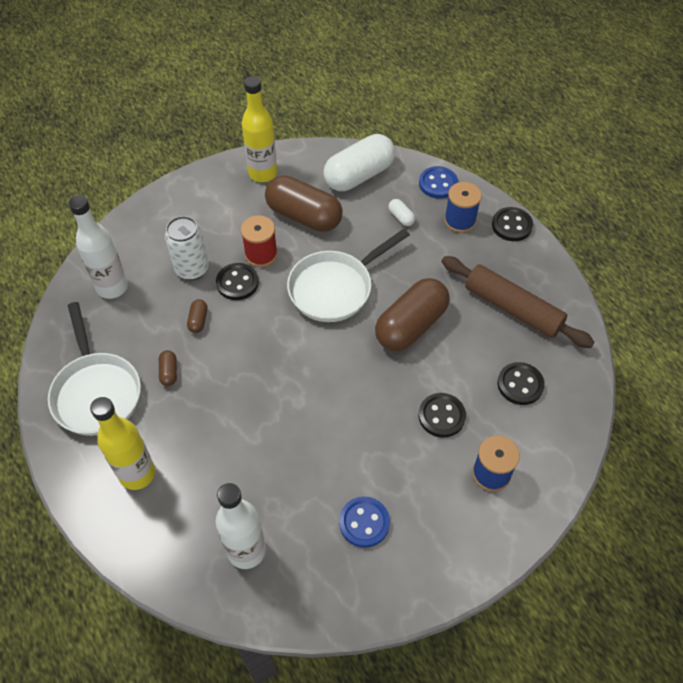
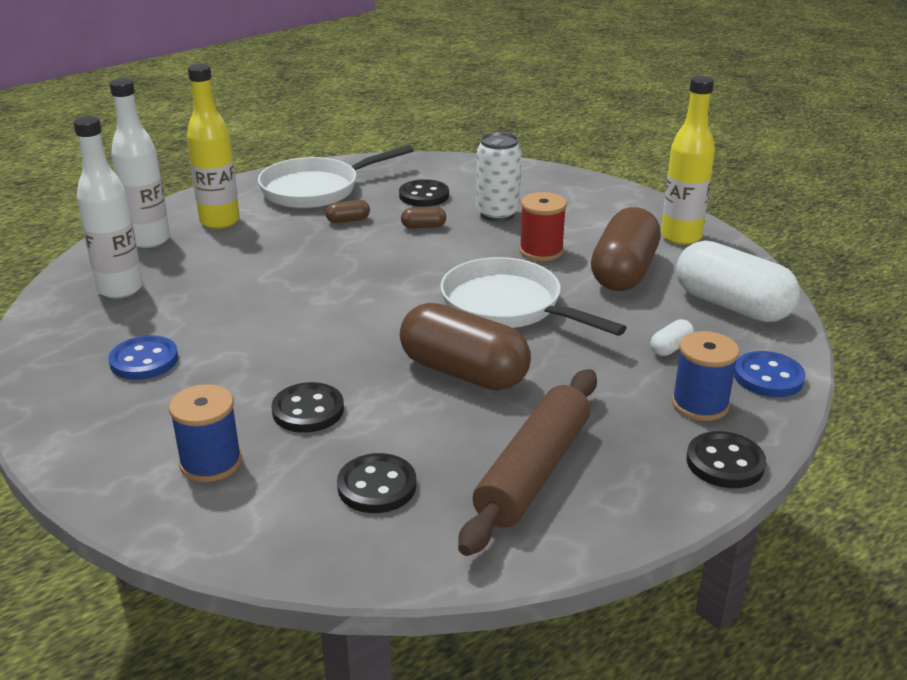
camera: 80 degrees right, 25 degrees down
white bottle [69,195,128,299] -> white bottle moved to [109,78,170,248]
black button [216,263,259,300] -> black button moved to [399,179,449,207]

